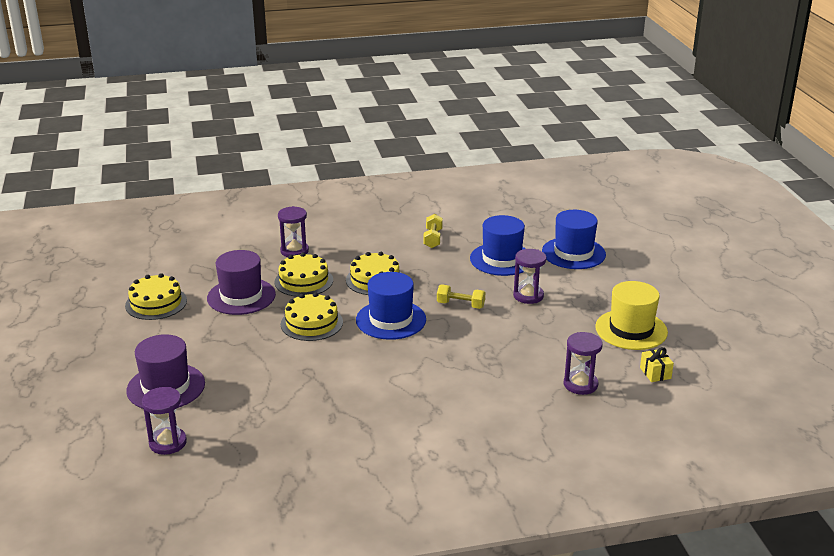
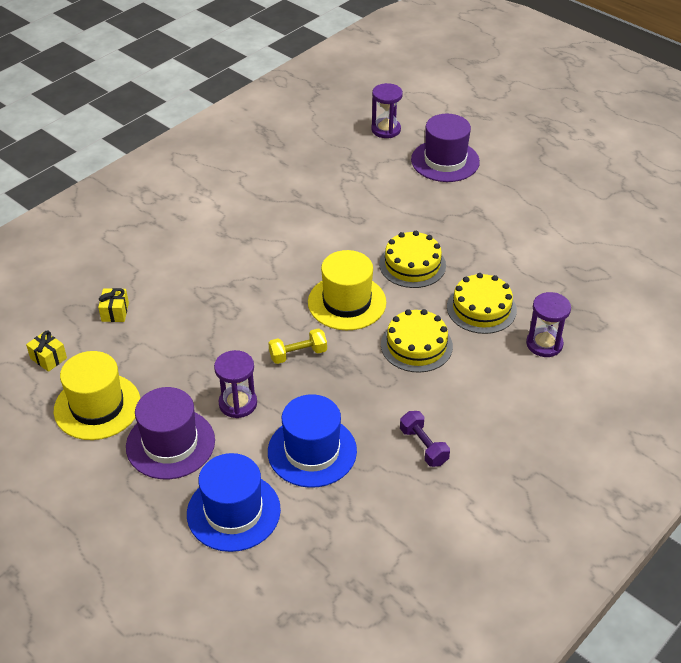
camera: 145 degrees right, 15 degrees up
yellow cake [125,273,187,320] -> none
purple hat [207,250,276,315] -> purple hat moved to [126,387,215,479]
blue hat [356,272,426,340] -> yellow hat [308,250,386,330]
yellow dumbbell [423,214,443,248] -> purple dumbbell [400,411,450,467]
purple hourglass [564,332,603,395] -> yellow gift [98,288,129,322]

